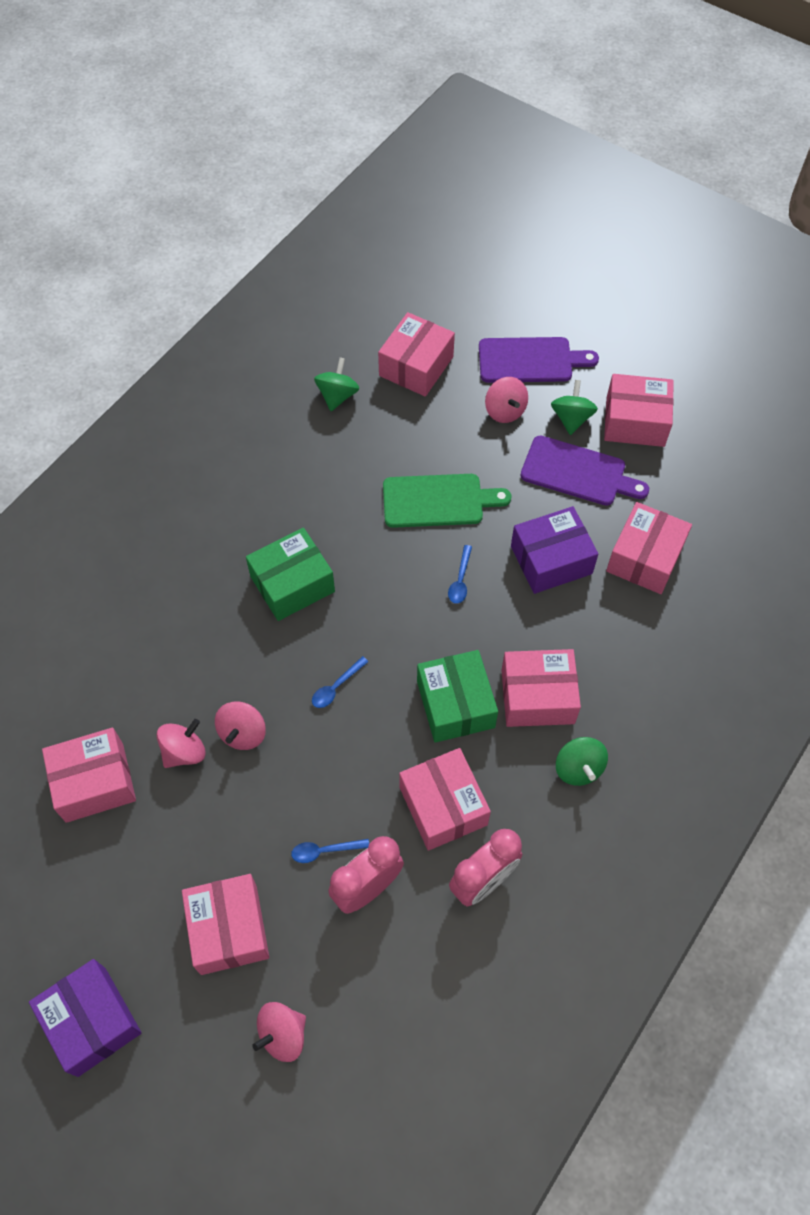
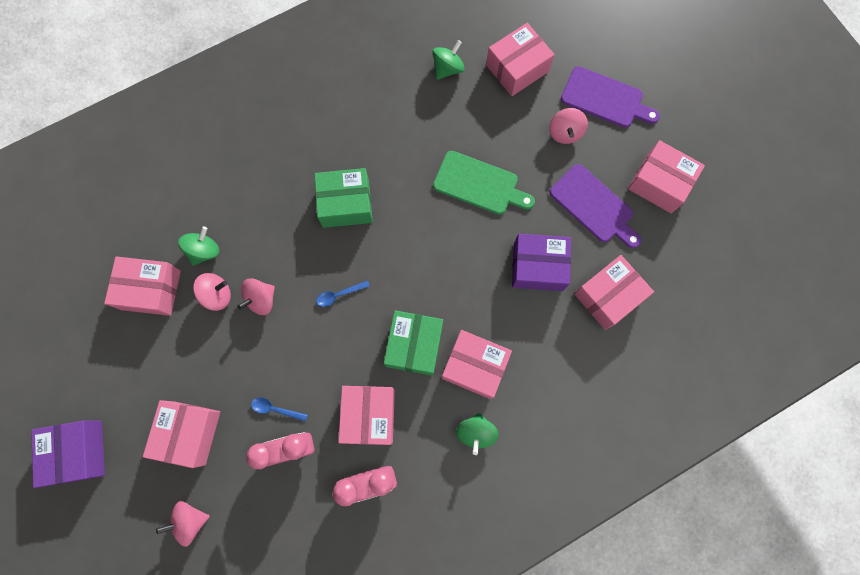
camera: 25 degrees right, 15 degrees up
blue spoon [448,545,472,604] -> none
green spinning top [551,380,598,435] -> green spinning top moved to [178,227,219,266]

